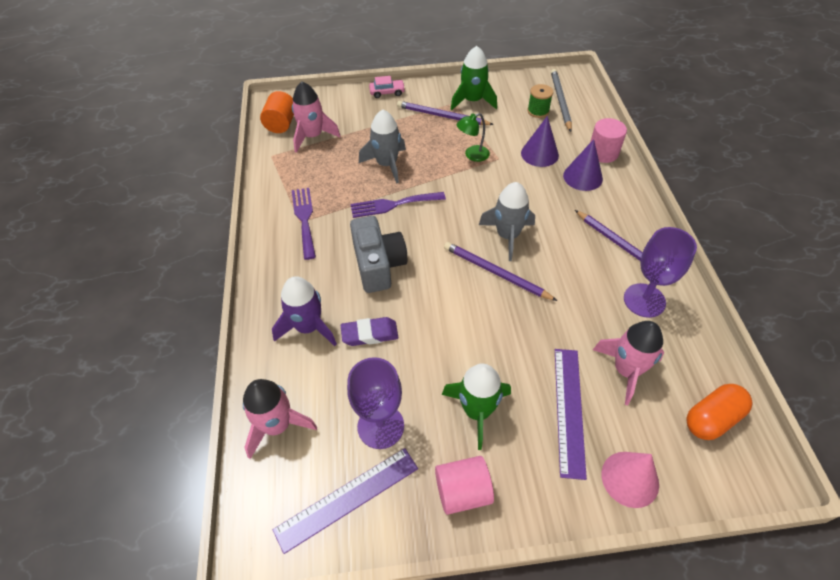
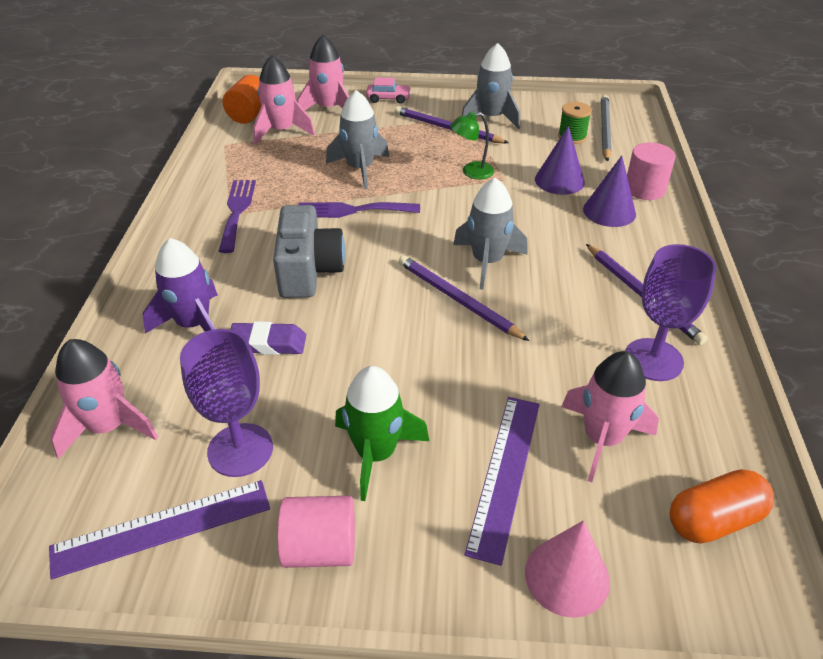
camera: 10 degrees right, 10 degrees down
green rocket [450,46,497,110] -> grey rocket [462,43,520,129]
none -> pink rocket [297,35,349,111]

